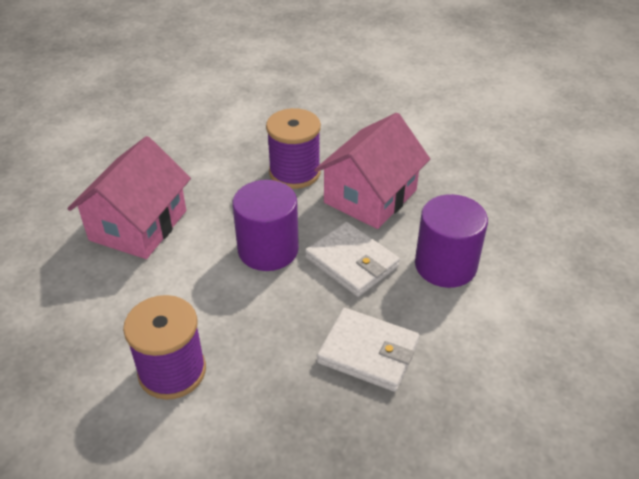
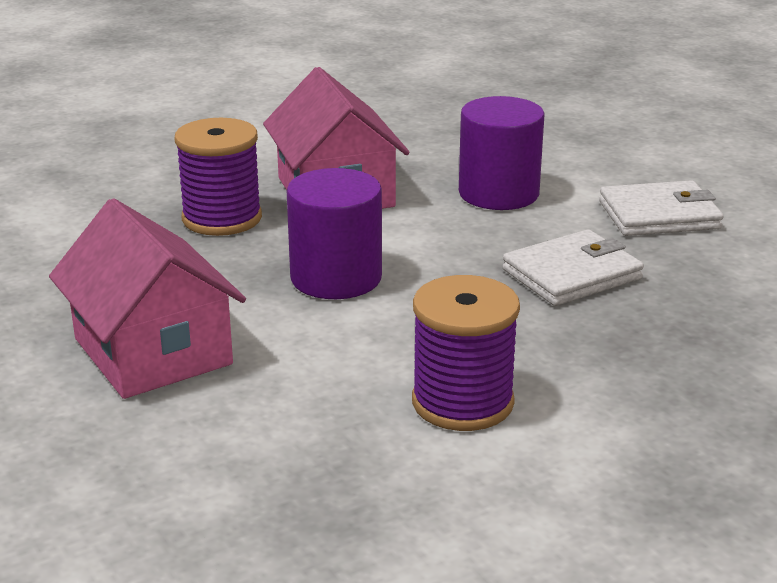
camera: 55 degrees left, 15 degrees down
white wallet [305,222,400,297] -> white wallet moved to [599,180,723,236]

